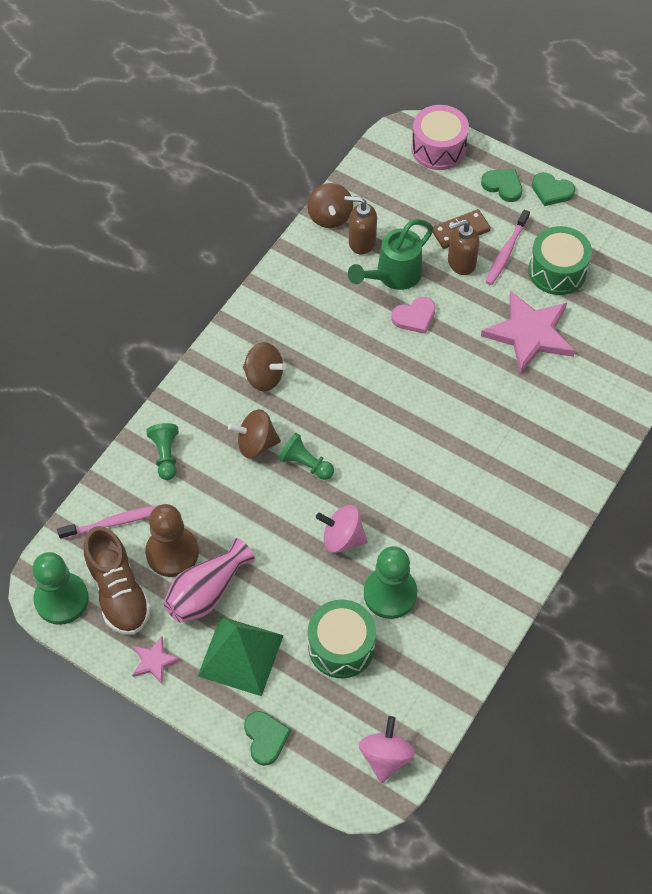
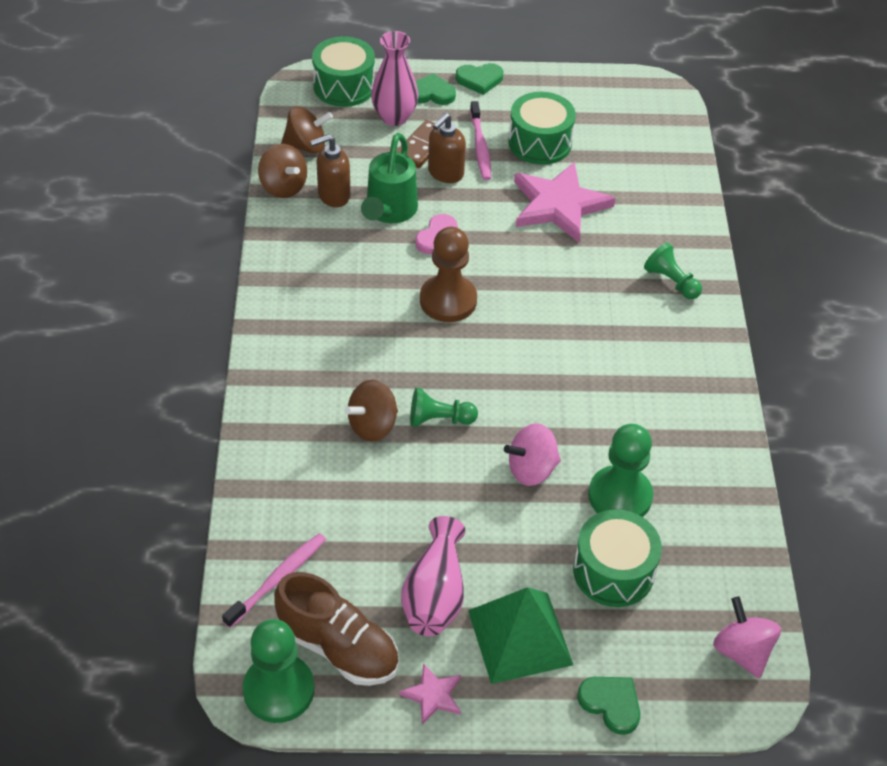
camera: 35 degrees left, 10 degrees down
brown pawn [145,504,199,577] -> brown pawn moved to [420,227,477,322]
green pawn [146,423,179,480] -> green pawn moved to [644,243,702,299]
brown spinning top [243,342,286,392] -> brown spinning top moved to [281,106,333,154]
pink drum [411,105,469,170] -> green drum [312,36,375,107]
none -> pink vase [371,31,418,126]

